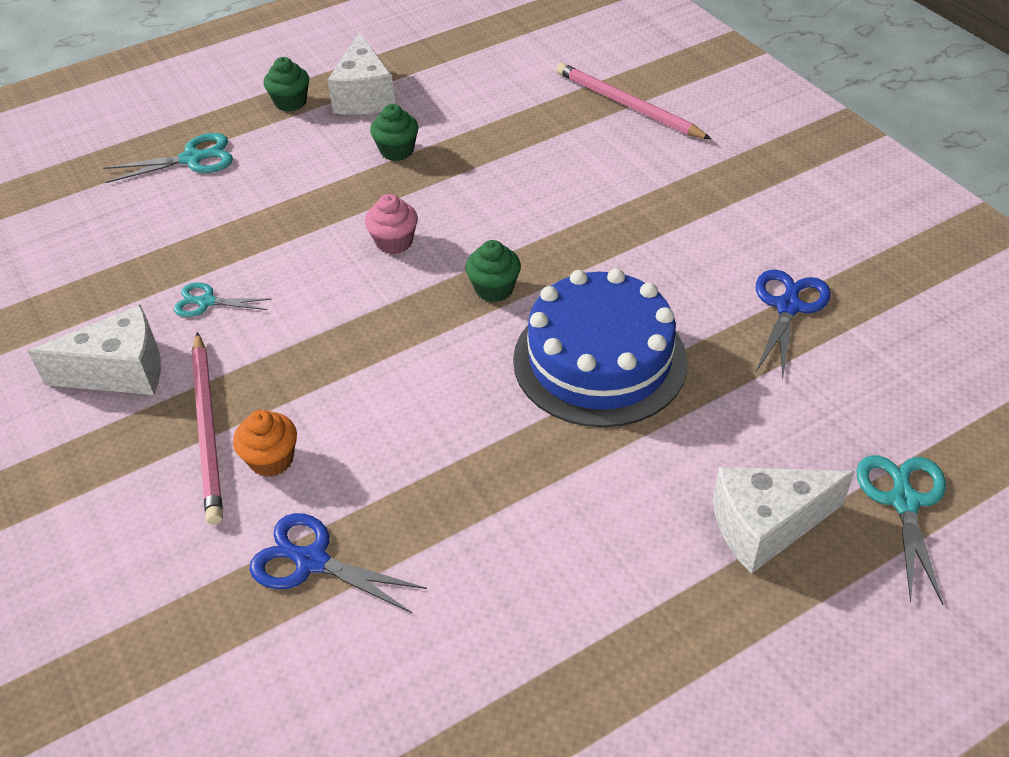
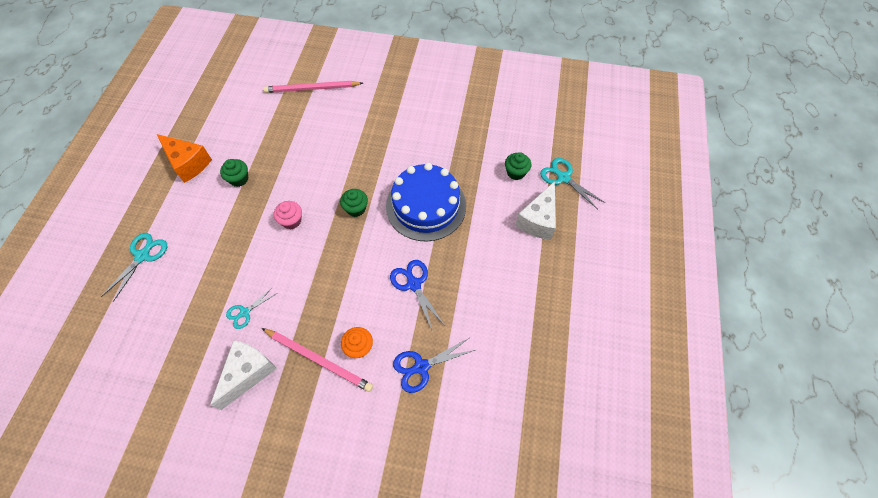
camera: 50 degrees left, 15 degrees up
green cupcake [263,57,309,112] -> green cupcake moved to [505,152,531,180]
white cheese [327,32,395,115] -> orange cheese [157,134,212,183]
blue scissors [756,269,831,378] -> blue scissors moved to [390,260,445,332]

